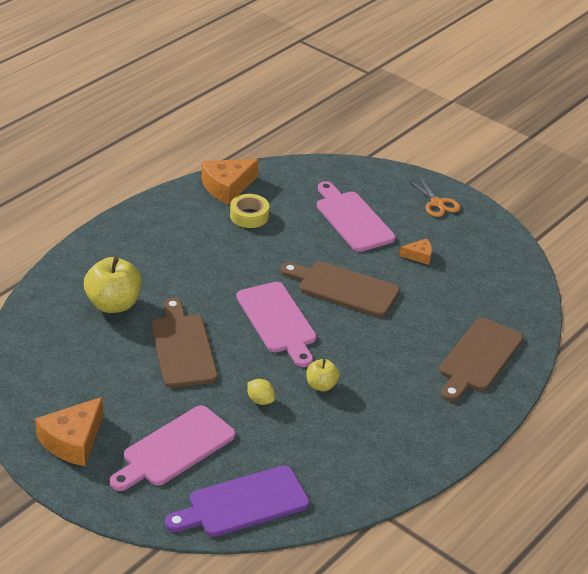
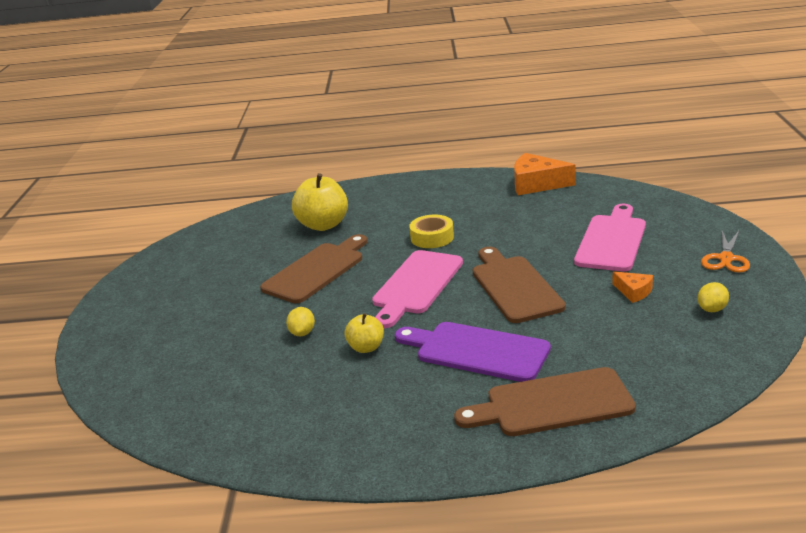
camera: 55 degrees right, 10 degrees down
orange cheese [35,397,104,466] -> none
pink cutting board [110,405,235,491] -> none
purple cutting board [165,466,310,537] -> purple cutting board moved to [395,322,551,382]
yellow tape [230,194,269,228] -> yellow tape moved to [409,215,454,248]
none -> yellow lemon [697,282,729,312]

